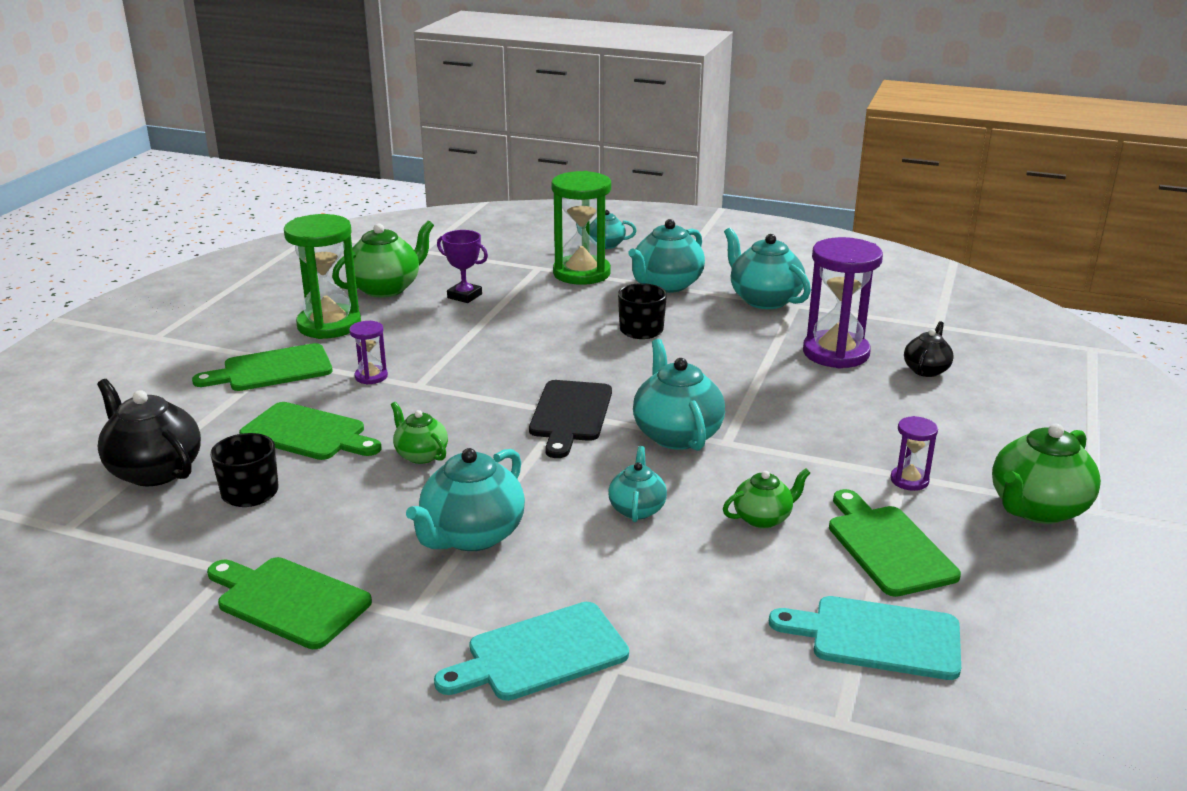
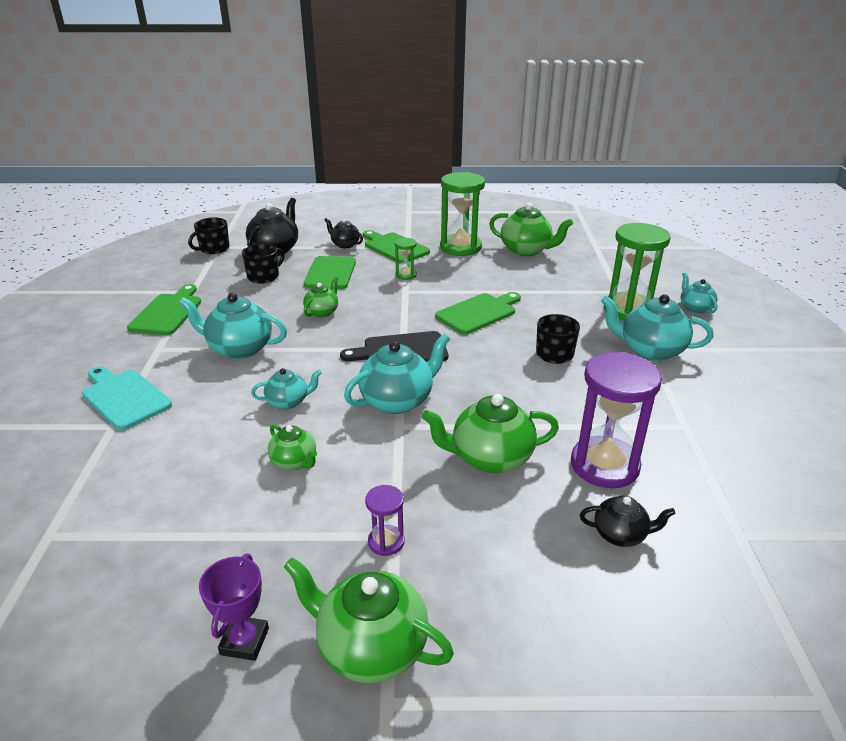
camera: 70 degrees right, 5 degrees up
purple hourglass [349,321,388,385] -> green hourglass [395,238,417,280]
purple trophy [437,230,488,303] -> purple trophy moved to [199,554,269,661]
turquoise teapot [724,228,811,309] -> none
turquoise cutting board [769,596,961,680] -> none
green cutting board [829,489,961,597] -> green cutting board moved to [435,292,521,335]
none -> black mug [188,217,230,254]
none -> black teapot [325,218,363,248]
none -> green teapot [422,394,559,473]

